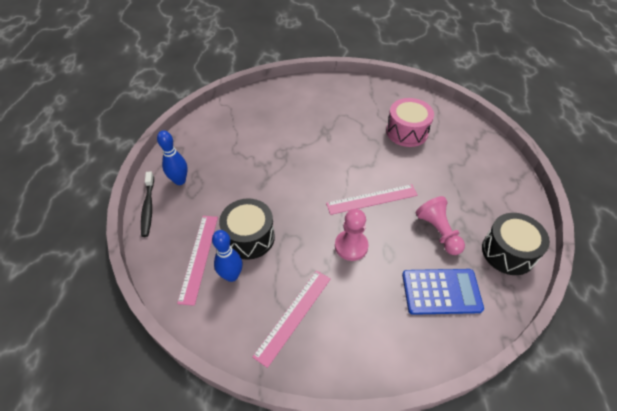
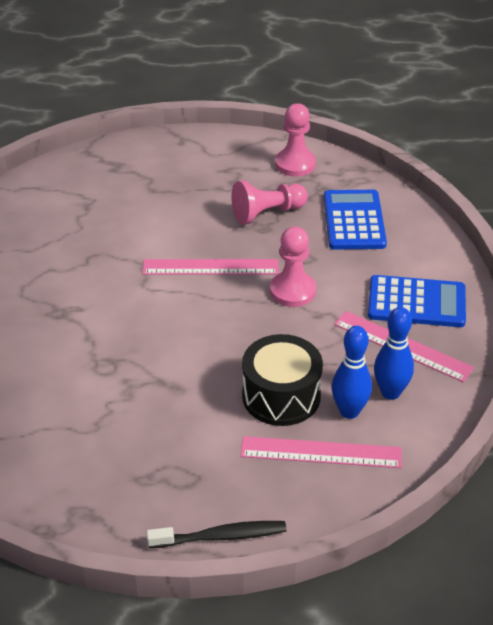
camera: 90 degrees left, 10 degrees down
blue bowling pin [157,130,188,185] -> blue bowling pin moved to [374,307,414,400]
pink ruler [326,184,418,215] -> pink ruler turned 75 degrees counterclockwise [142,259,279,275]
pink drum [386,98,434,147] -> none
black drum [482,213,550,275] -> pink pawn [275,103,316,177]
none -> blue calculator [368,275,466,327]

